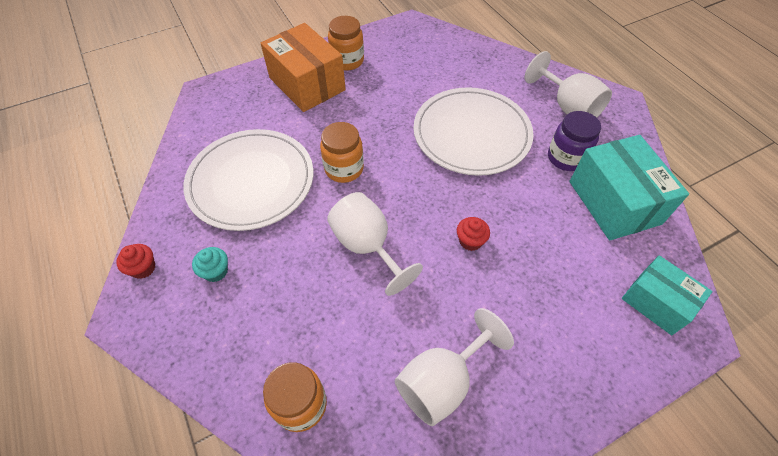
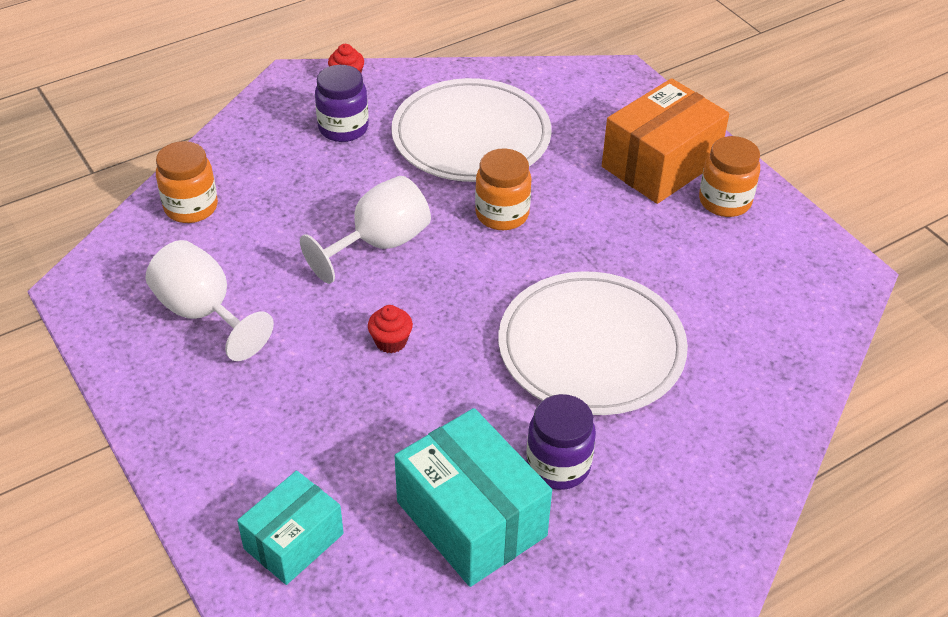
camera: 85 degrees right, 10 degrees down
turquoise cupcake [192,247,228,282] -> purple jar [315,65,369,142]
white goblet [525,51,612,118] -> none
turquoise box [569,135,689,240] -> turquoise box turned 75 degrees clockwise [395,408,552,587]

